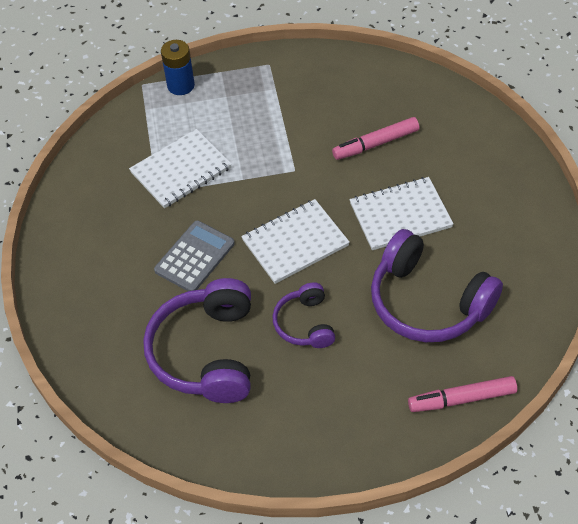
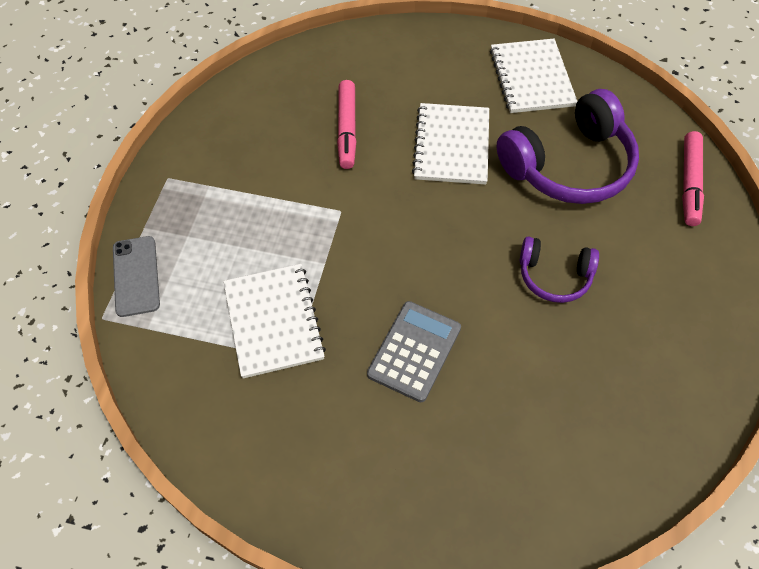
camera: 70 degrees left, 5 degrees up
purple headphones [143,278,251,403] -> none
grey calculator [154,221,235,291] -> grey calculator turned 60 degrees clockwise [367,301,461,402]
blue battery [161,40,195,95] -> grey phone [113,236,160,317]
white notebook [241,199,350,284] -> white notebook moved to [490,39,578,113]

